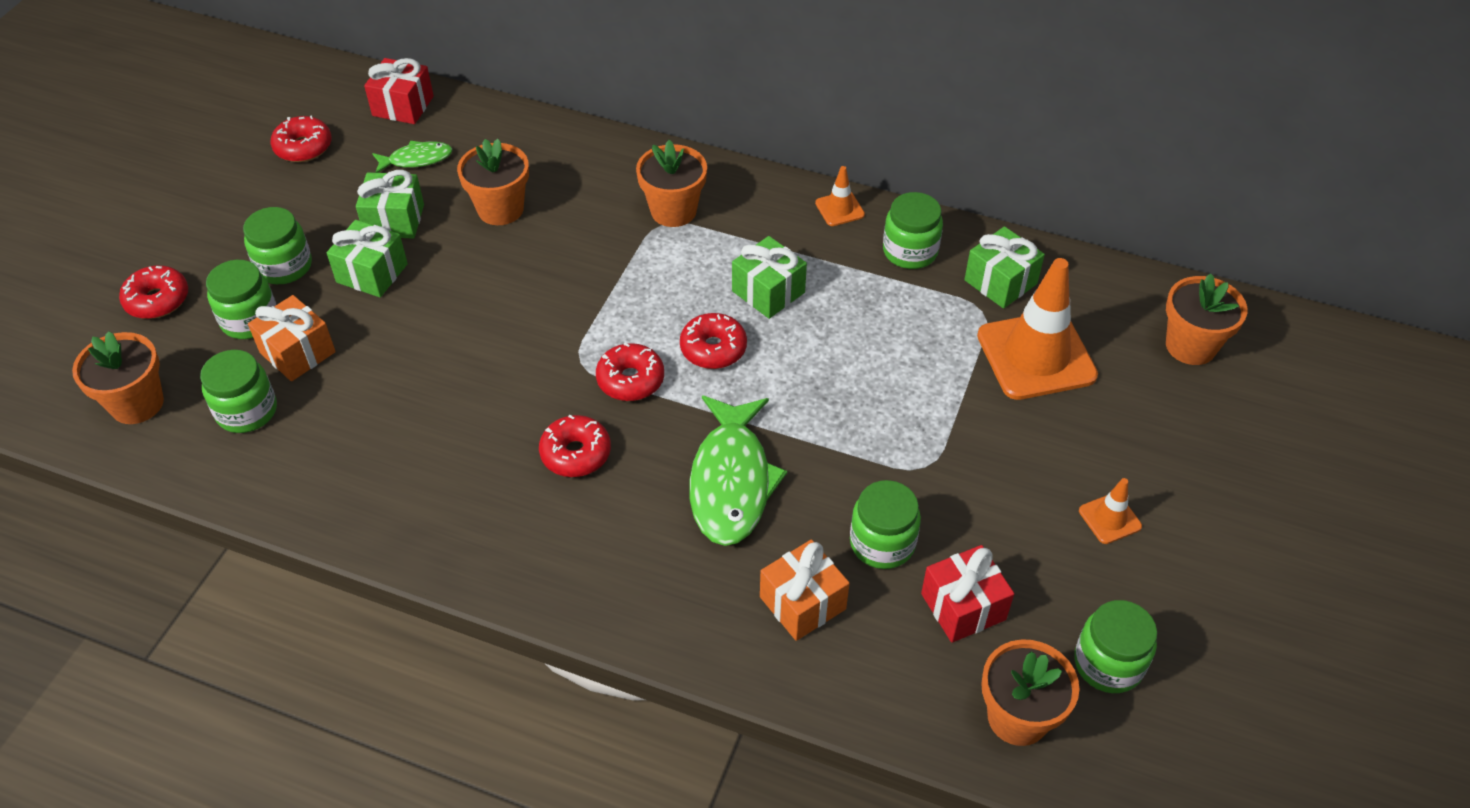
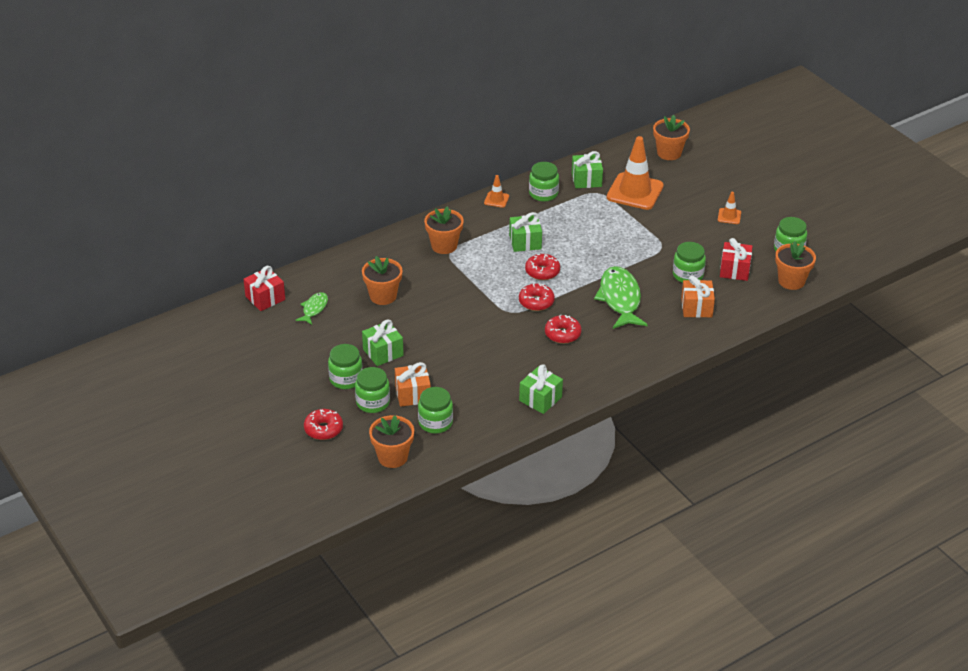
camera: 55 degrees left, 10 degrees down
red donut [271,115,332,162] -> none
green gift [356,170,424,239] -> green gift moved to [519,365,563,414]
green fish [689,395,787,546] -> green fish turned 135 degrees counterclockwise [594,266,648,329]

